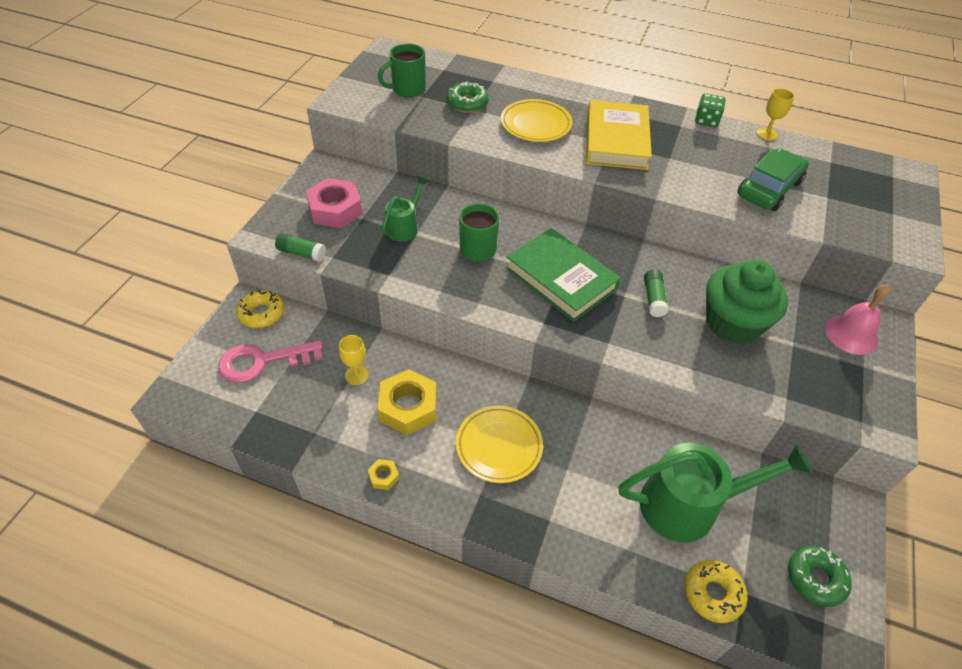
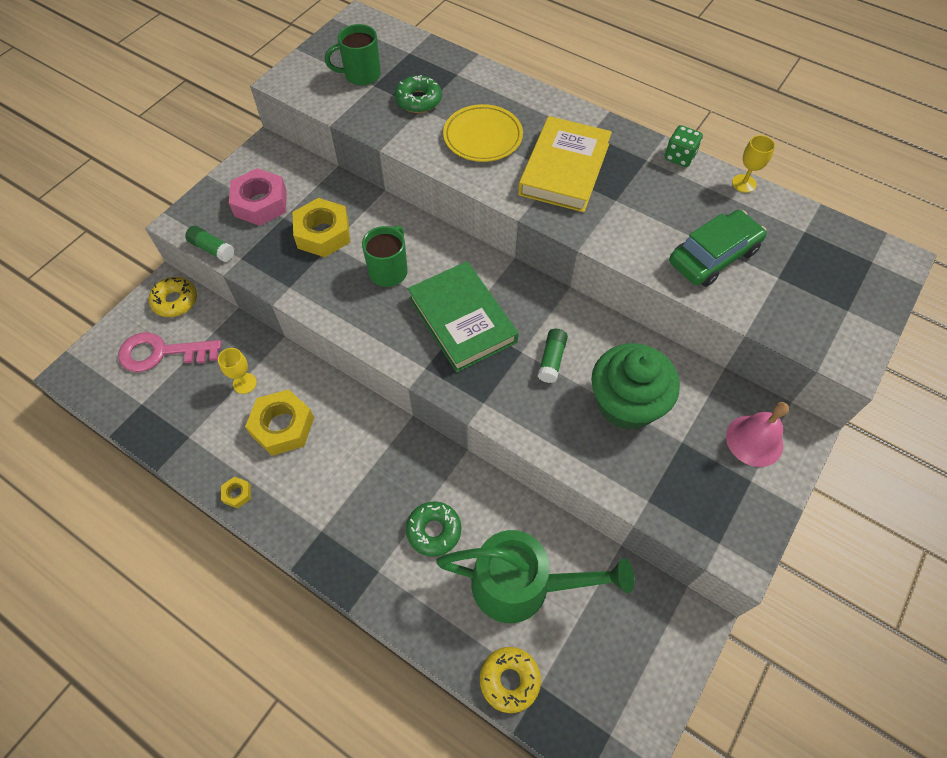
camera: 15 degrees right, 10 degrees up
green watering can [382,176,429,242] -> yellow nut [292,198,350,257]
yellow plate [456,406,543,483] -> none
green donut [788,546,852,607] -> green donut moved to [406,501,461,557]

